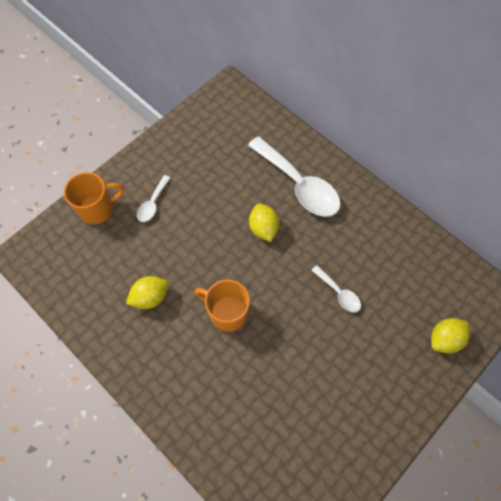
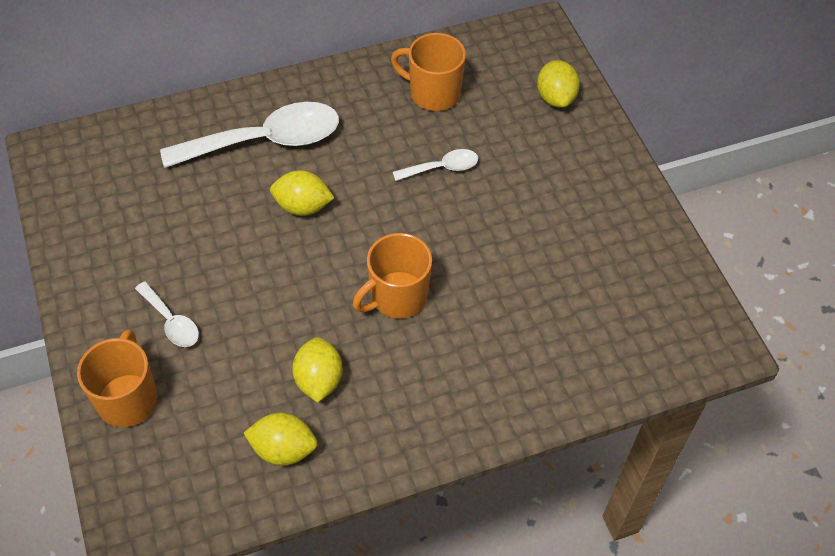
camera: 65 degrees left, 10 degrees down
none -> yellow lemon [244,413,318,466]
none -> orange mug [391,33,466,111]

